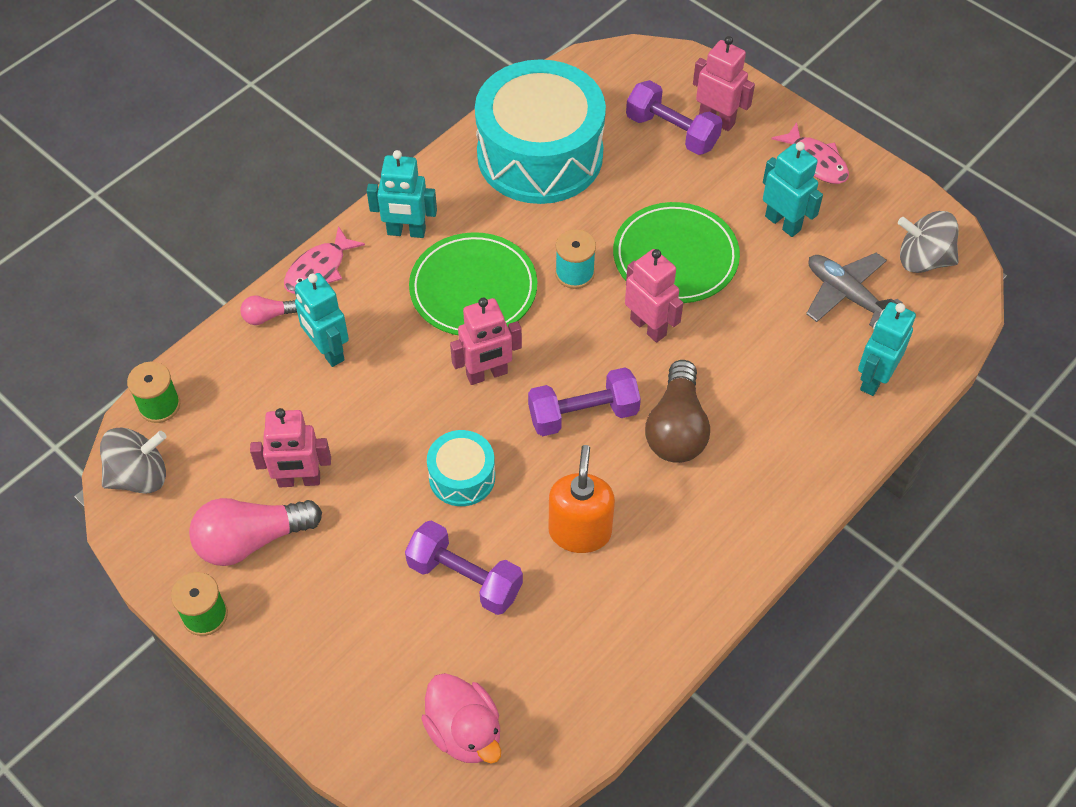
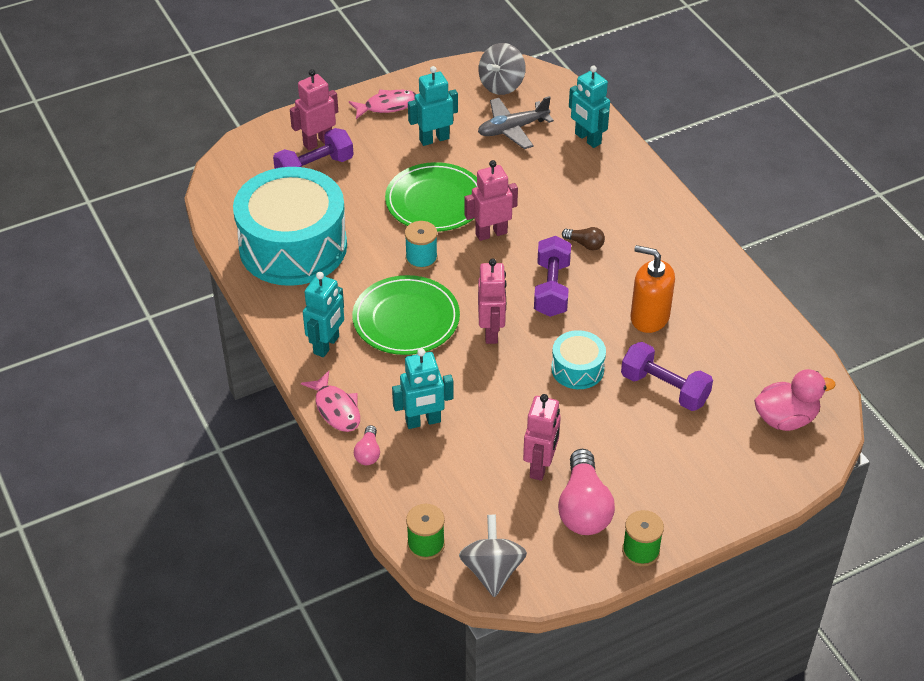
camera: 70 degrees left, 10 degrees down
purple dumbbell [405,520,523,615] -> purple dumbbell turned 75 degrees clockwise [621,342,713,411]
brown light bulb [645,360,710,463] -> brown light bulb [562,227,605,251], size x0.49

